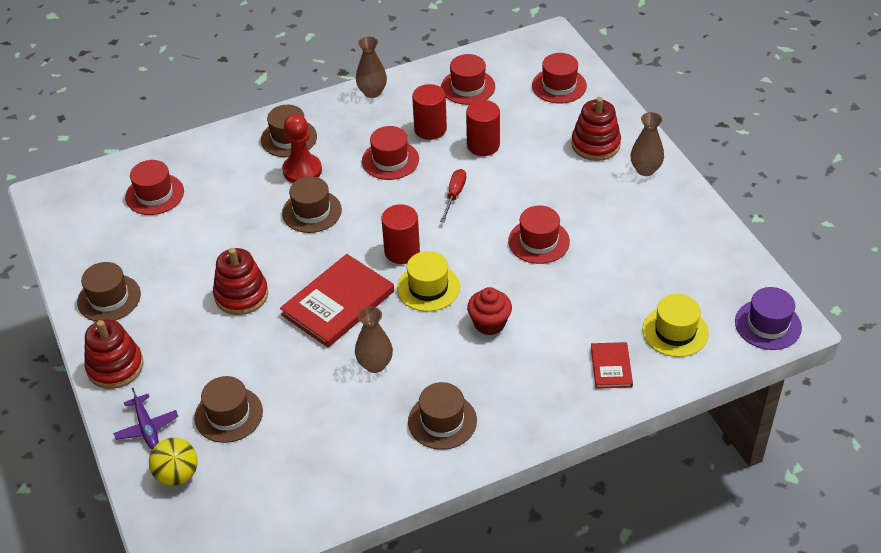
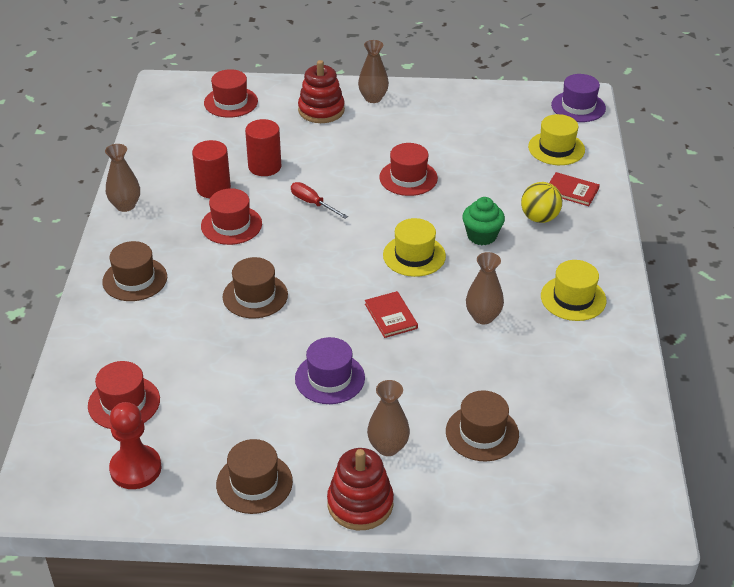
camera: 65 degrees left, 5 degrees down
purple plane [113,388,178,449] -> none
yellow ball [149,438,198,486] -> yellow ball moved to [521,182,562,223]
red stacking toy [213,248,268,315] -> purple hat [295,337,365,404]
red book [280,254,394,347] -> red book [365,291,418,338], size x0.52
red pawn [282,114,322,183] -> red pawn moved to [109,402,162,489]
red cylinder [381,204,420,264] -> none
brown hat [408,382,477,450] -> yellow hat [541,260,607,321]
red hat [441,54,495,105] -> none
red cupcake [467,287,512,335] -> green cupcake [462,197,505,245]
none -> brown vase [367,380,410,456]

